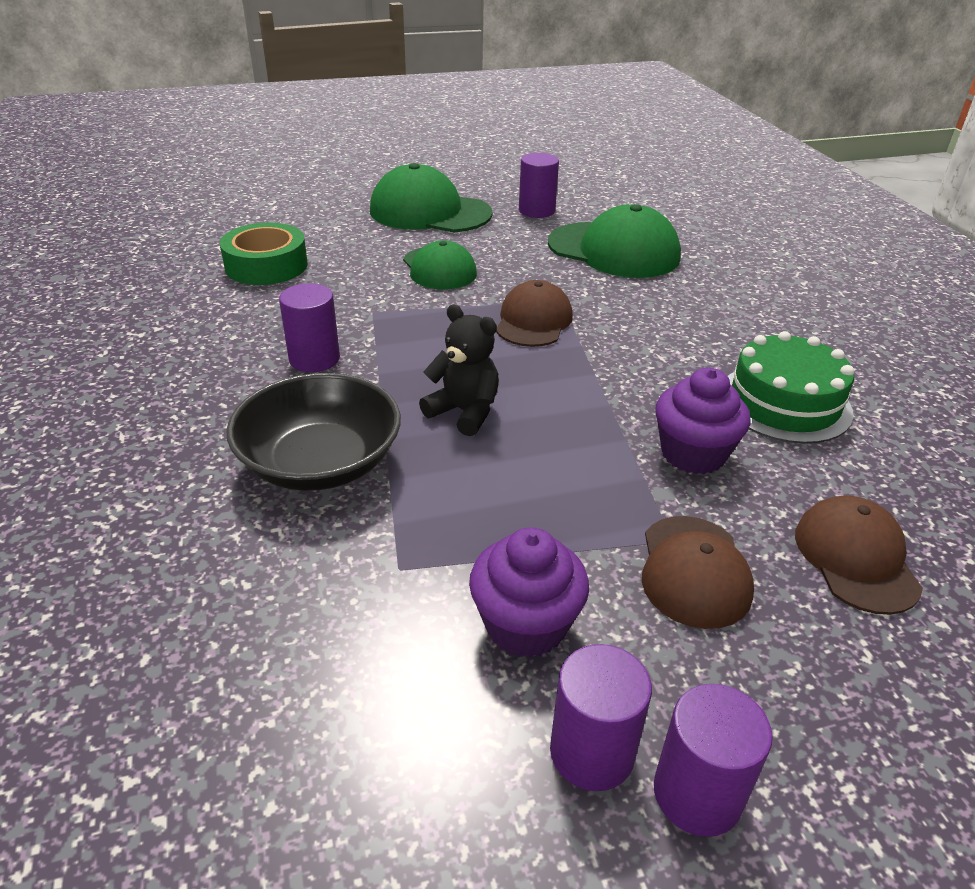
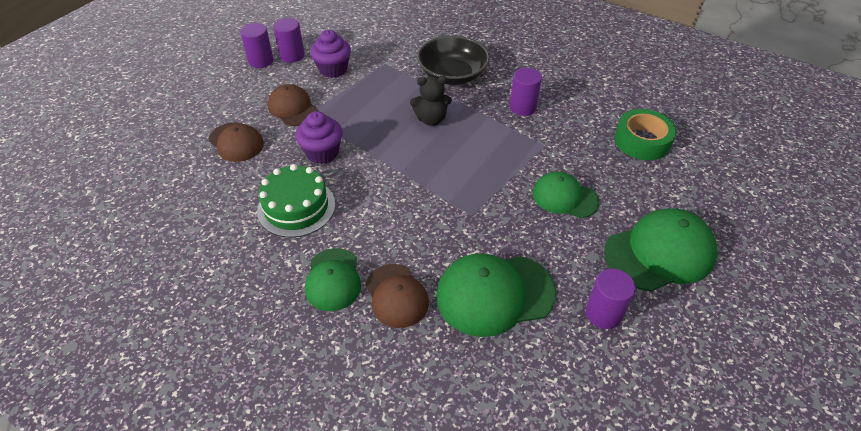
camera: 140 degrees right, 10 degrees up
brown cap [496,280,573,347] -> brown cap moved to [366,264,429,328]
none -> green cap [305,248,361,311]

